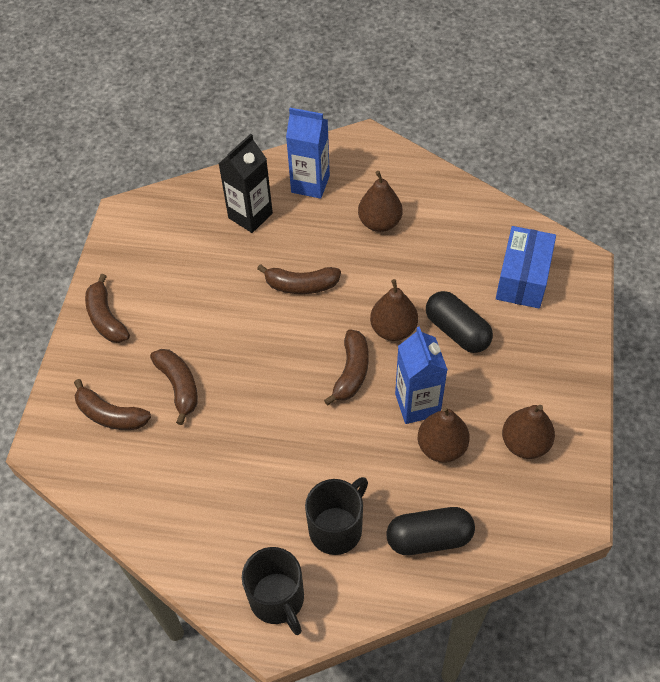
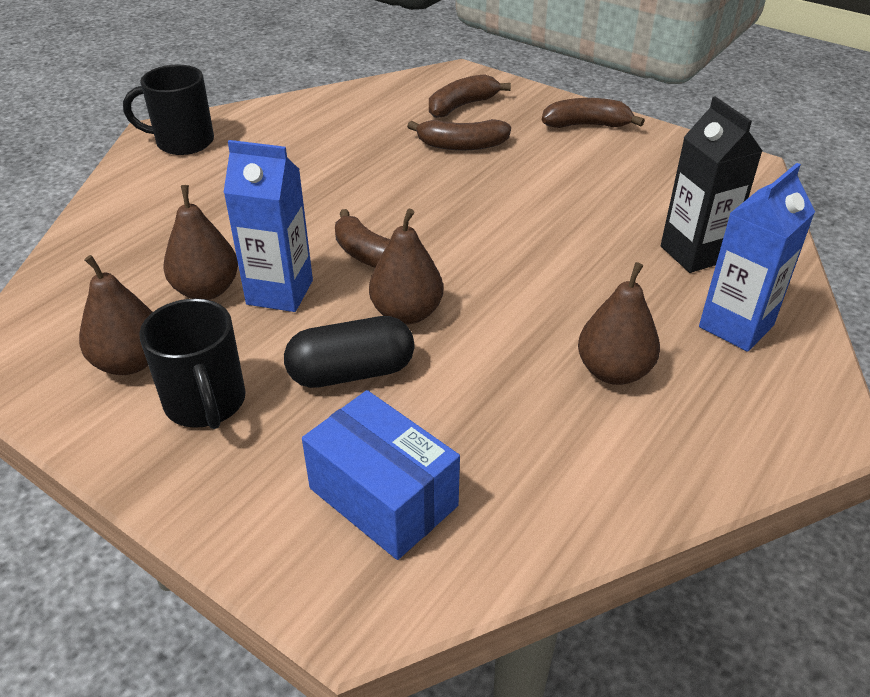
camera: 115 degrees right, 15 degrees down
brown banana [257,264,341,294] -> none
black mug [305,477,368,555] -> black mug moved to [139,298,246,429]
black capsule [387,507,475,555] -> none

